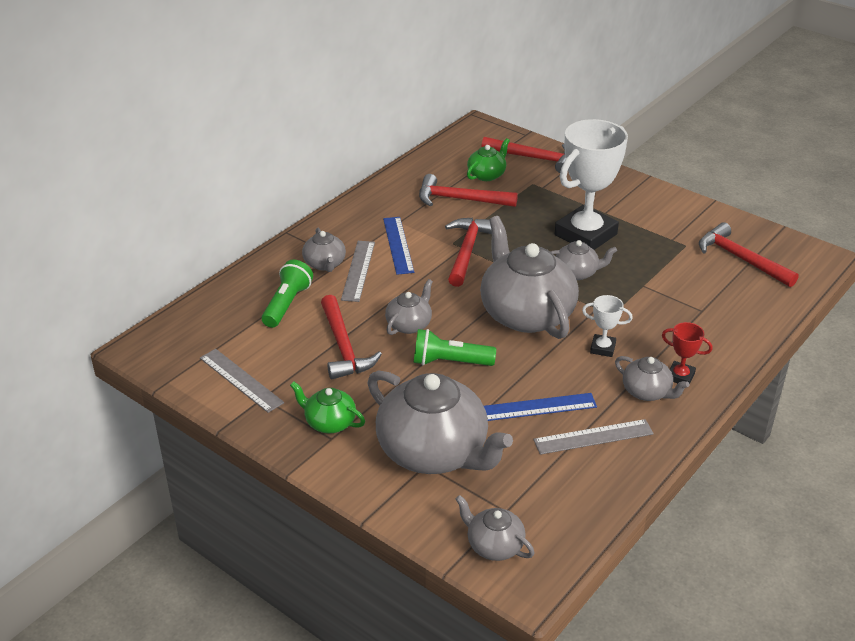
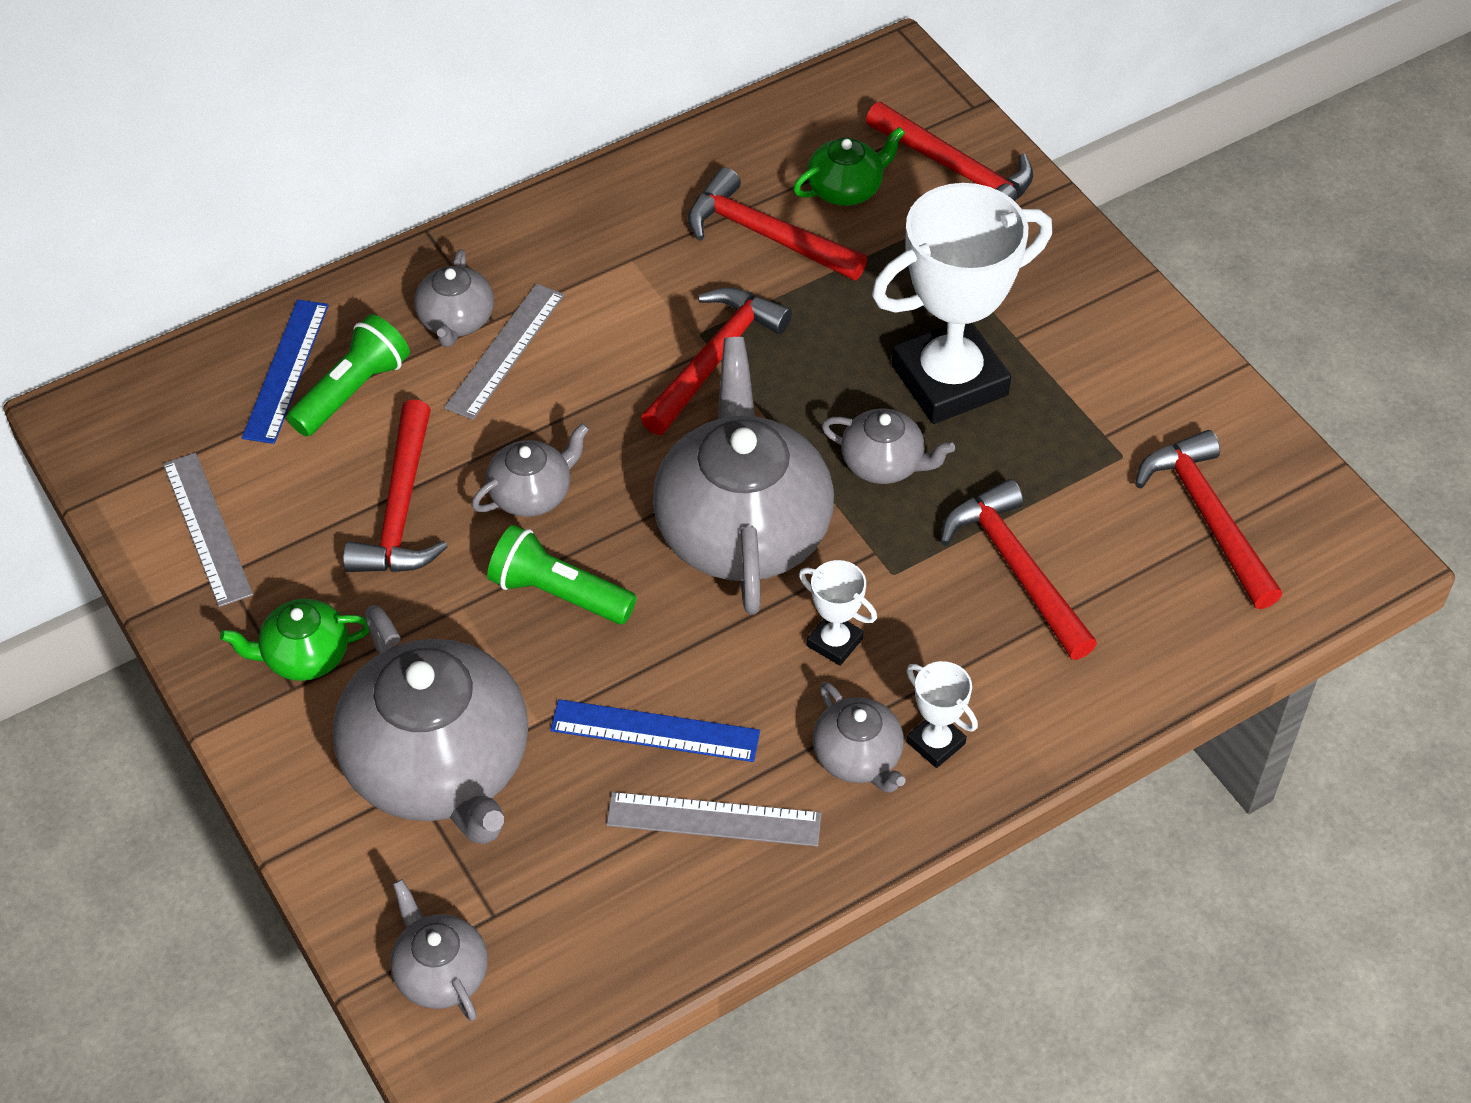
camera: 20 degrees right, 15 degrees up
green teapot [290,382,365,433] -> green teapot turned 60 degrees counterclockwise [220,599,369,681]
blue ruler [383,217,414,275] -> blue ruler moved to [242,299,329,444]
red trophy [662,322,713,384] -> white trophy [907,661,978,768]
none -> red hammer [941,479,1097,660]

